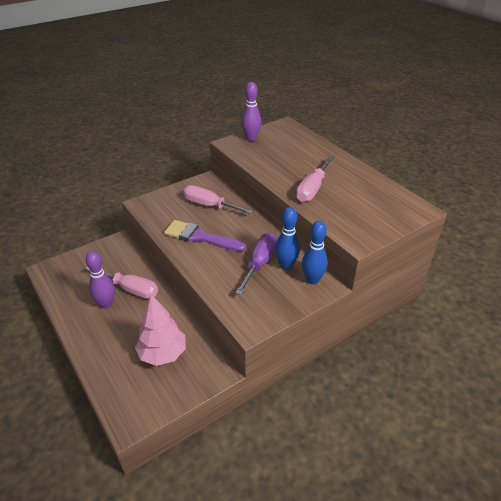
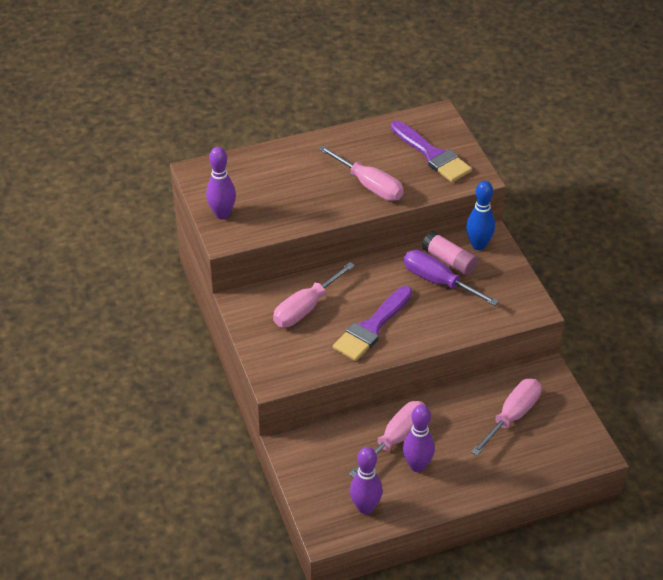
camera: 75 degrees left, 5 degrees up
pink tree [135,294,186,366] -> pink screwdriver [471,379,541,456]
blue bowling pin [275,207,300,270] -> pink glue stick [422,231,478,275]
none -> purple bowling pin [350,447,383,514]
none -> purple brush [391,121,472,182]

